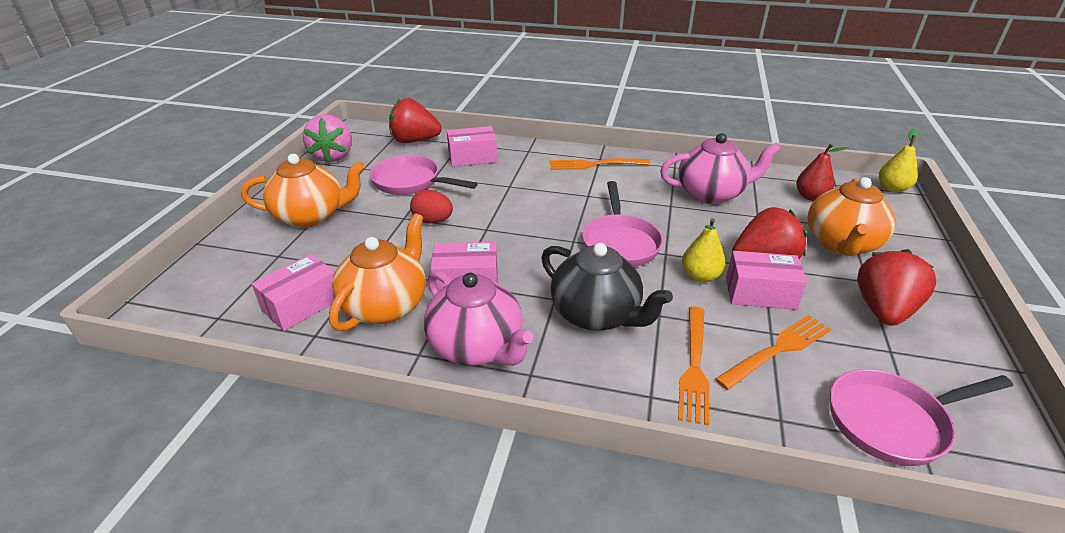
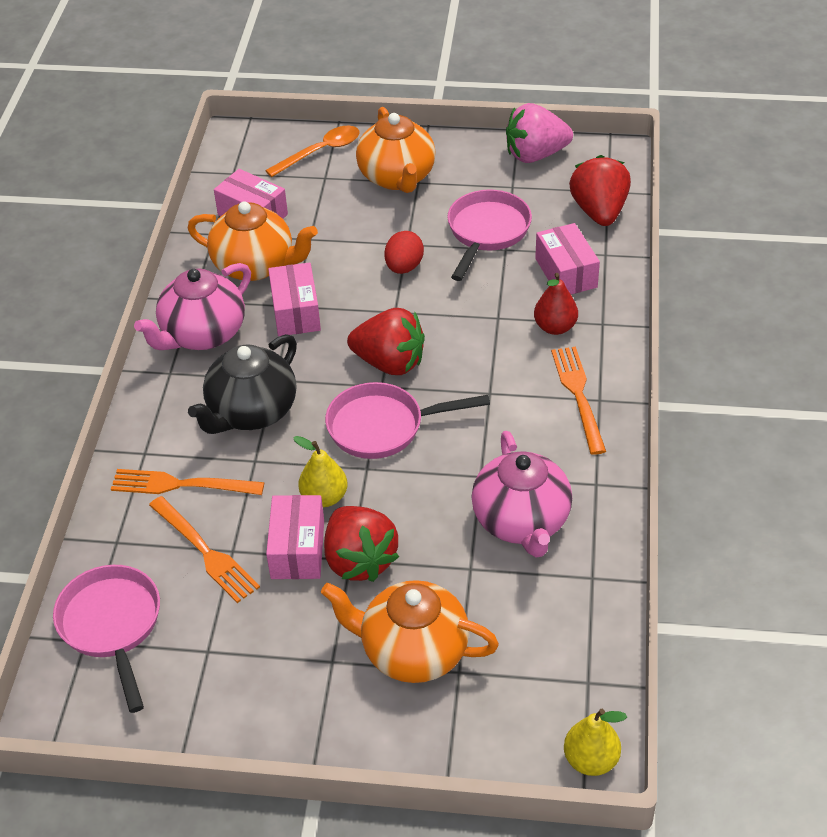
camera: 85 degrees right, 10 degrees up
red pear [796,144,849,201] -> red pear moved to [534,273,578,335]
red strawberry [857,249,936,326] -> red strawberry moved to [347,308,425,375]
none -> orange spoon [265,126,359,177]

